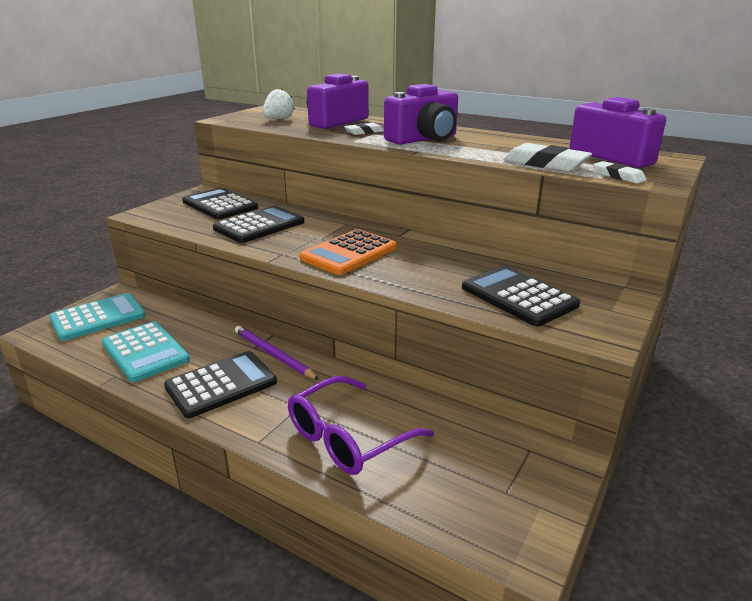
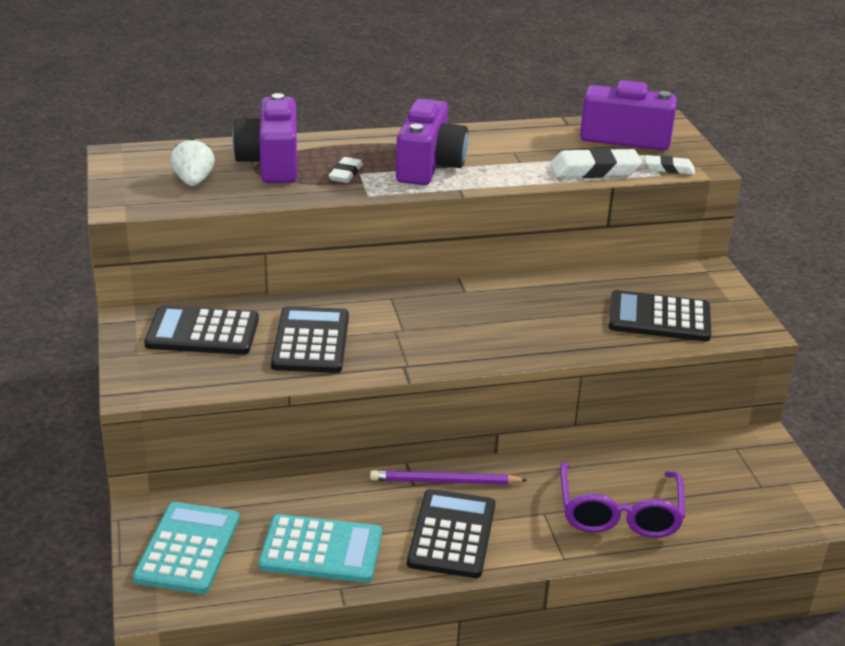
camera: 45 degrees left, 5 degrees up
orange calculator [299,229,397,275] -> none

